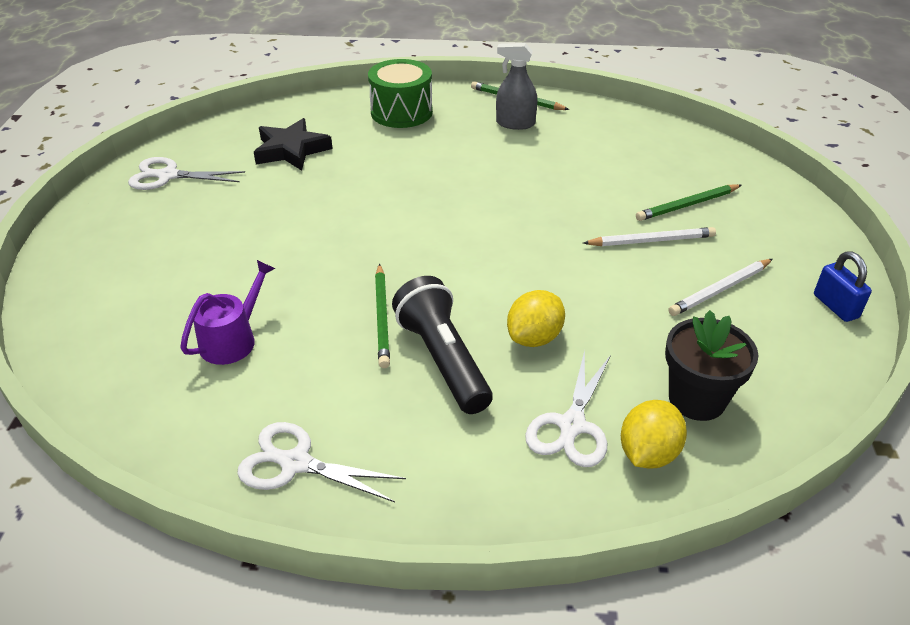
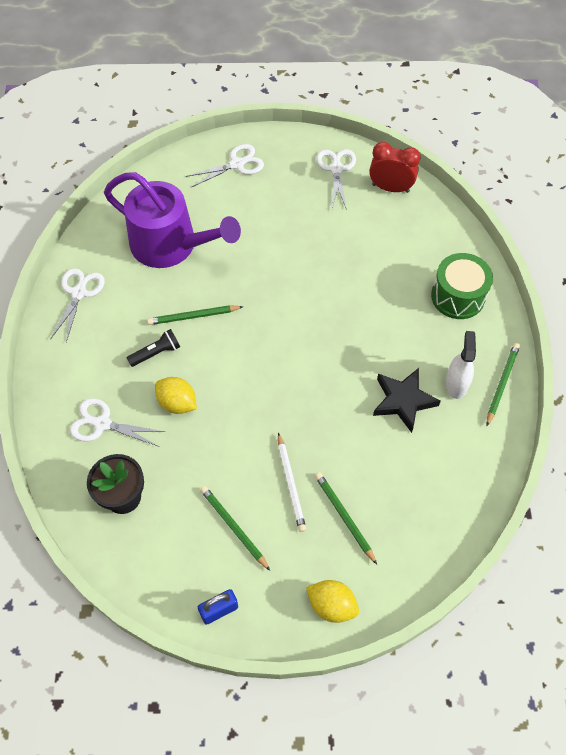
camera: 85 degrees right, 20 degrees up
purple watering can [180,260,275,365] -> purple watering can [104,172,241,268], size x2.06
black star [254,118,333,171] -> black star moved to [373,368,441,433]
black flashlight [392,276,493,414] -> black flashlight [127,329,180,367], size x0.57
grey spray bottle [496,43,537,130] -> white spray bottle [445,331,476,399]
yellow lemon [621,400,687,469] -> yellow lemon moved to [306,580,359,623]
white pencil [668,259,773,316] -> green pencil [200,486,270,571]
none -> white scissors [185,144,264,188]
none -> red clock [369,142,421,193]

